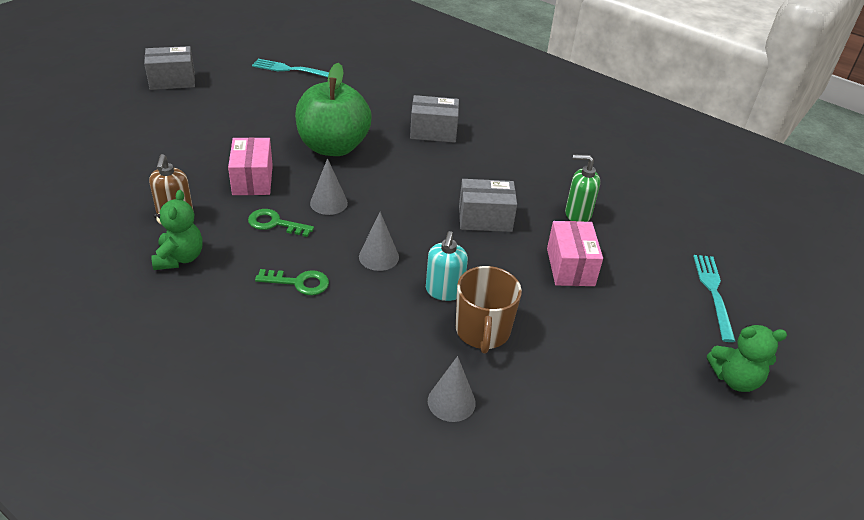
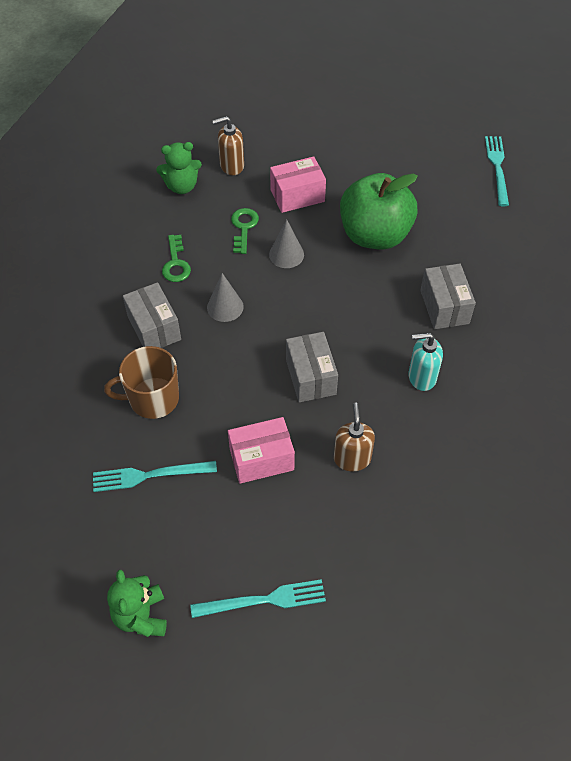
camera: 80 degrees right, 15 degrees up
grey box [144,46,195,90] -> grey box moved to [123,282,181,348]
turquoise soap dispenser [426,231,468,301] -> turquoise soap dispenser moved to [408,333,443,391]
grey cone [428,356,476,422] -> none
green soap dispenser [565,155,600,222] -> brown soap dispenser [334,403,375,472]
none -> turquoise fork [93,461,217,492]

